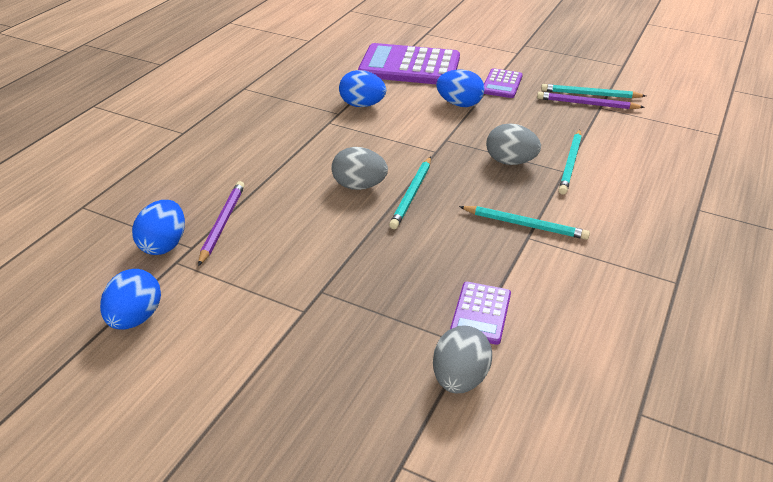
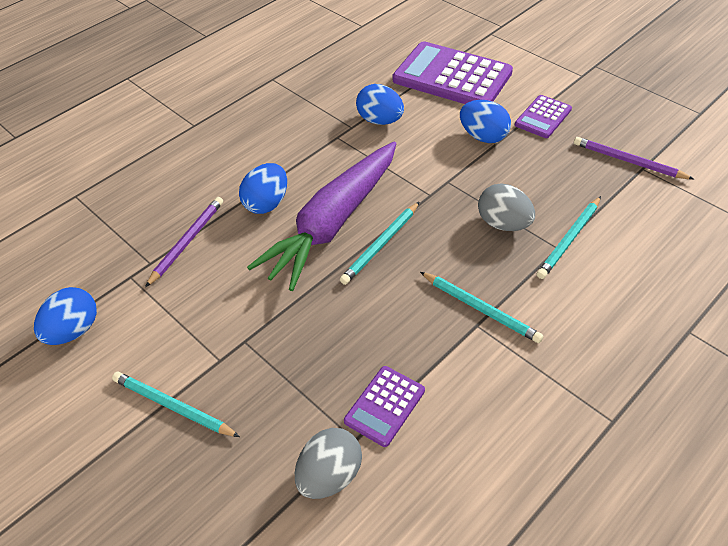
camera: 20 degrees right, 10 degrees up
blue egg [132,200,185,255] -> blue egg moved to [239,163,287,214]
grey egg [331,147,388,190] -> purple carrot [247,141,396,291]
turquoise pencil [541,84,646,98] -> turquoise pencil moved to [112,372,240,437]

